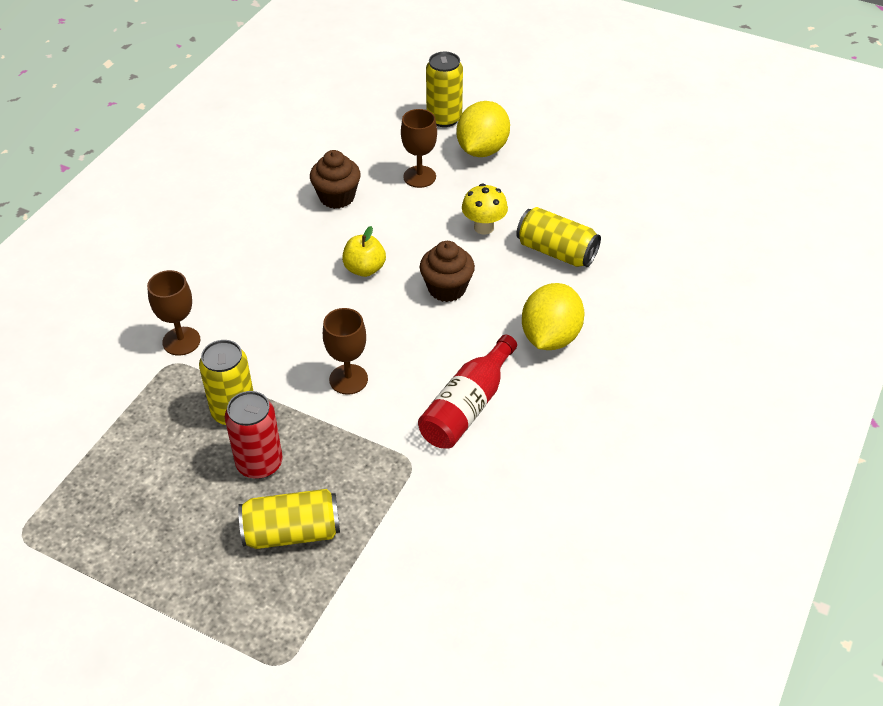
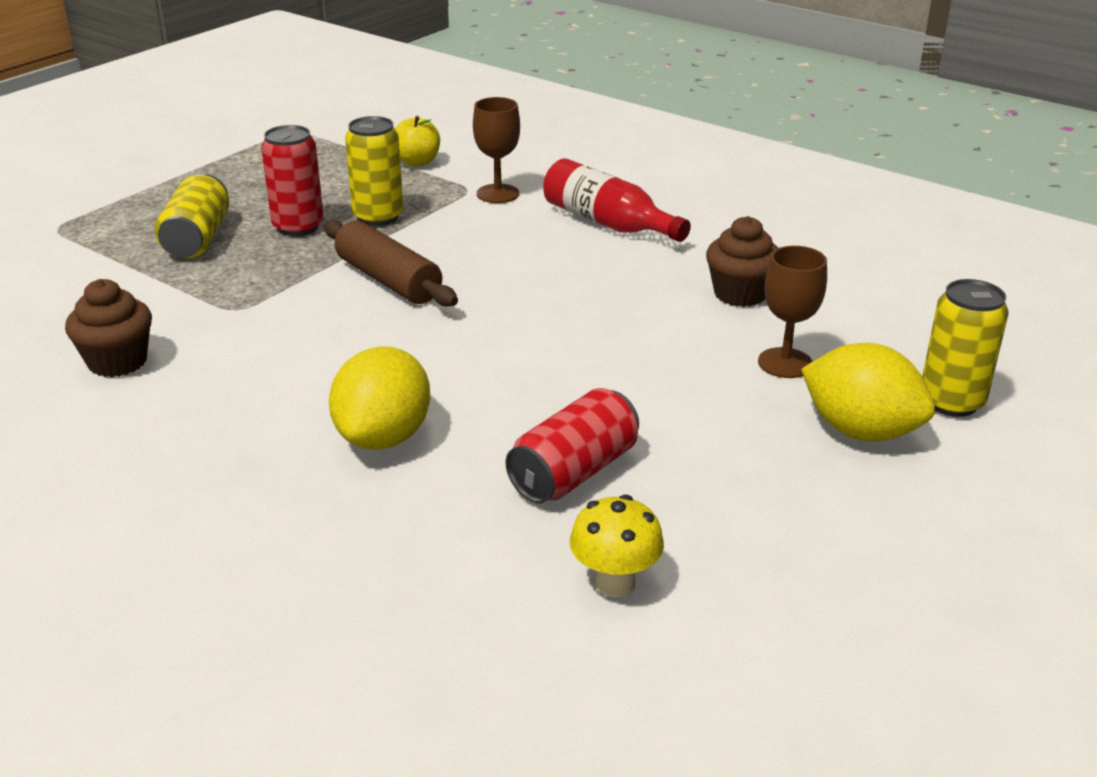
camera: 100 degrees right, 15 degrees down
brown goblet [323,308,368,395] -> brown rolling pin [324,220,458,307]
yellow apple [342,226,386,277] -> yellow apple moved to [395,116,440,166]
red bottle [418,335,517,449] -> red bottle moved to [543,158,691,242]
brown cupcake [420,241,475,302] -> brown cupcake moved to [65,279,152,377]
yellow mushroom [462,184,508,235] -> yellow mushroom moved to [570,495,664,598]
yellow can [516,207,601,267] -> red can [506,388,639,503]
yellow lemon [522,283,585,350] -> yellow lemon turned 75 degrees clockwise [329,346,430,450]

